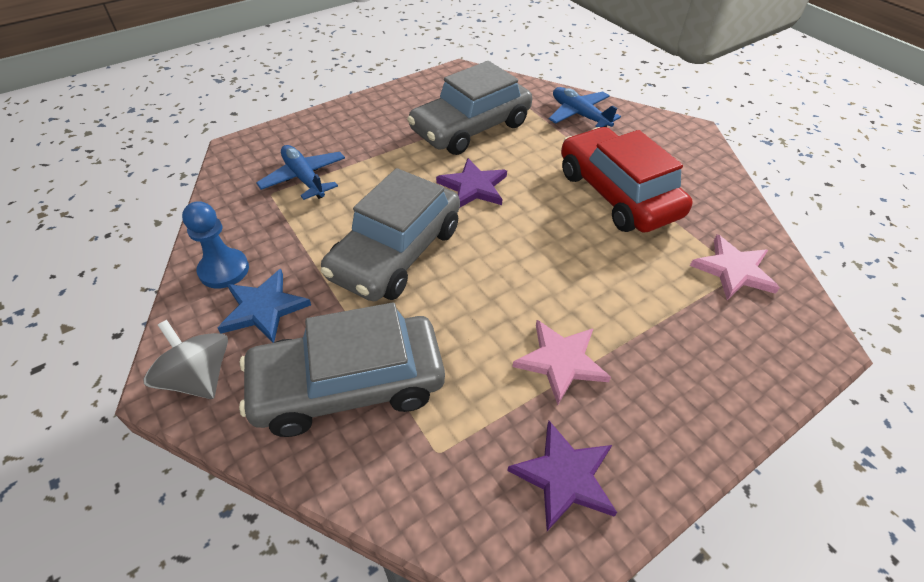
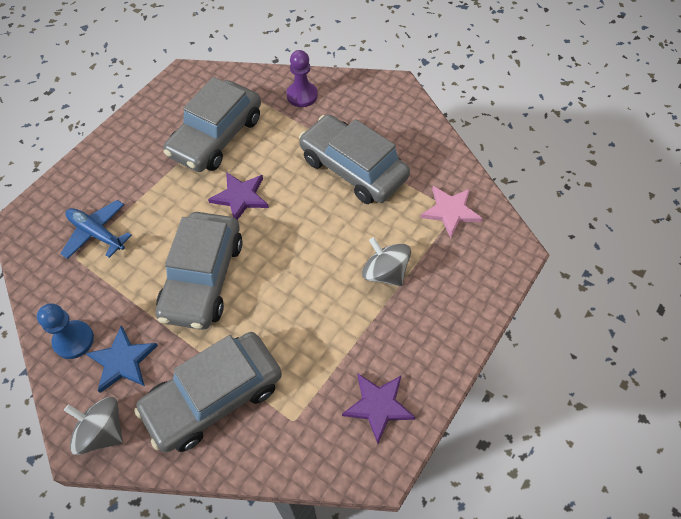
camera: 20 degrees left, 10 degrees up
pink star [512,320,611,405] -> none
blue plane [549,87,621,127] -> purple pawn [286,50,318,107]
red car [561,127,693,233] -> grey car [299,114,410,204]
none -> grey spinning top [362,237,411,286]

